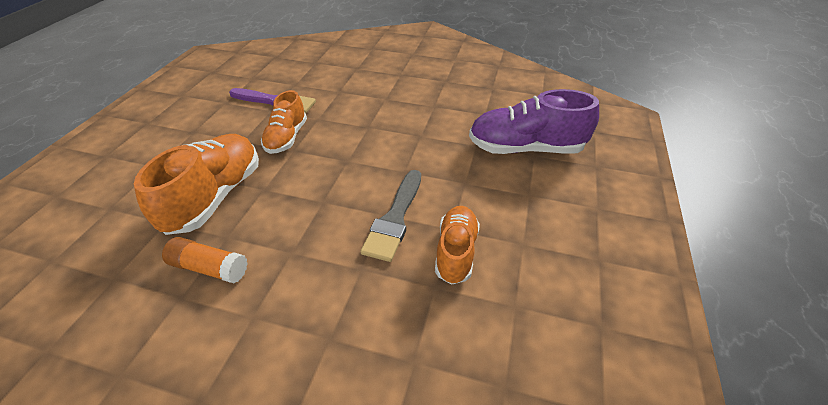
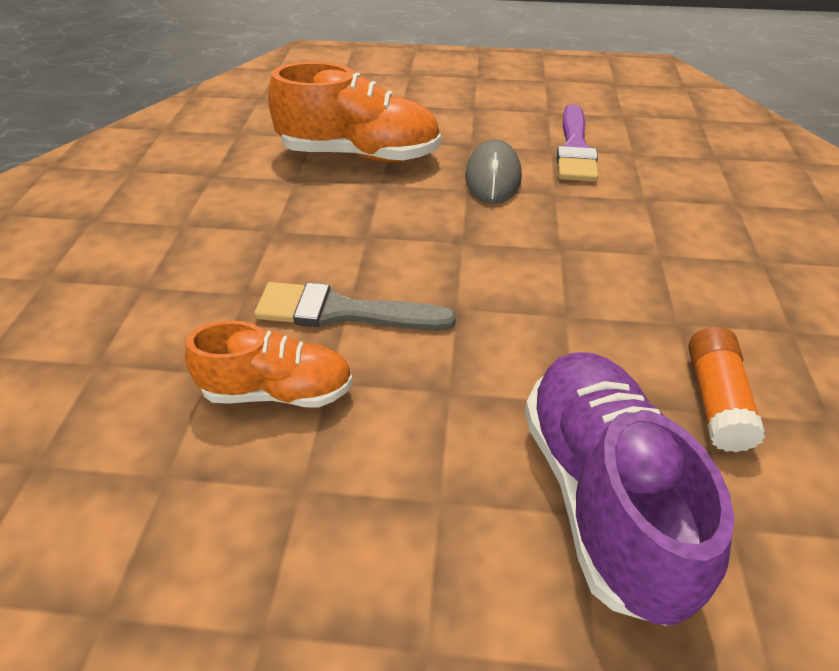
camera: 80 degrees right, 0 degrees up
orange glue stick [162,237,248,283] -> orange glue stick moved to [688,327,766,452]
orange shoe [261,90,307,154] -> grey mouse [465,139,522,204]

